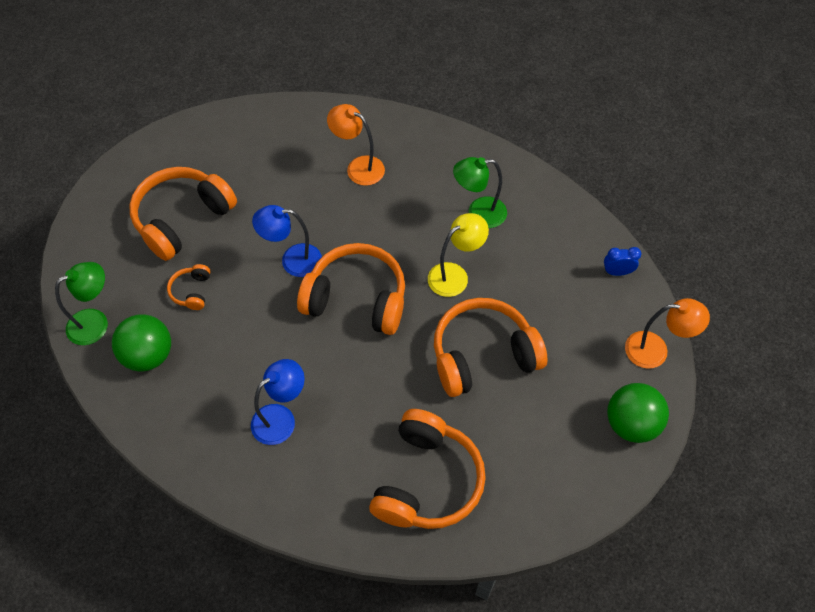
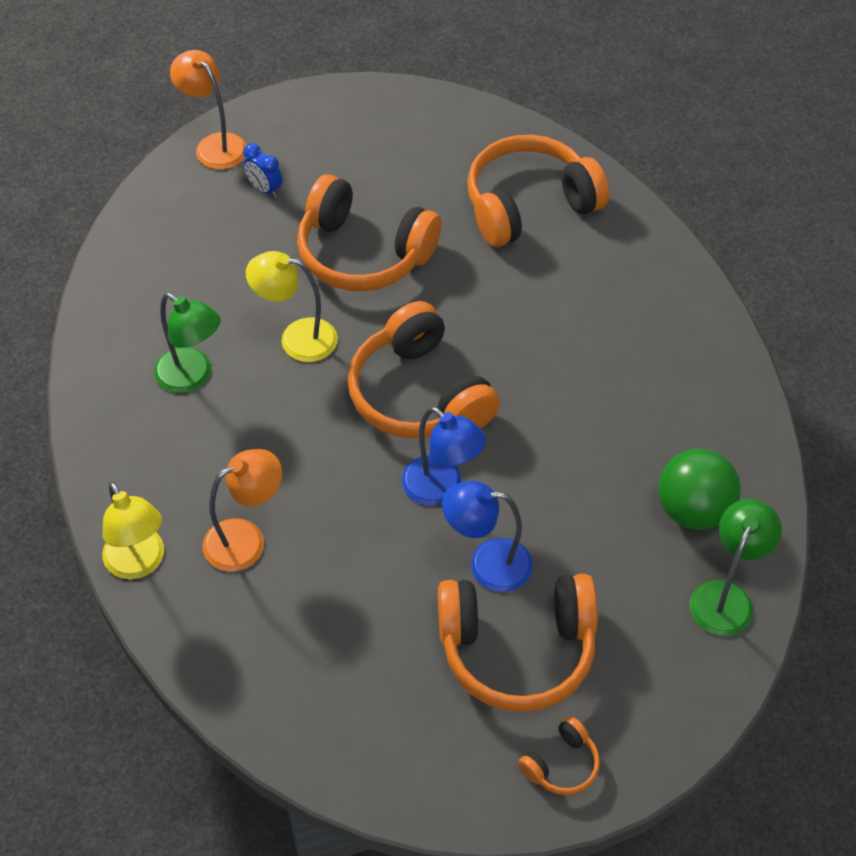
camera: 135 degrees left, 5 degrees down
green lamp [55,262,108,345] -> green lamp turned 105 degrees clockwise [690,499,782,636]
orange headphones [167,264,211,310] -> orange headphones moved to [518,716,600,795]
blue lamp [251,359,305,445] -> blue lamp moved to [442,481,533,592]
orange lamp [327,104,385,186] -> orange lamp turned 105 degrees counterclockwise [203,449,282,572]
blue clock [604,247,641,276] -> blue clock moved to [243,143,282,198]
green ball [607,383,669,443] -> none
none -> yellow lamp [102,482,164,579]

